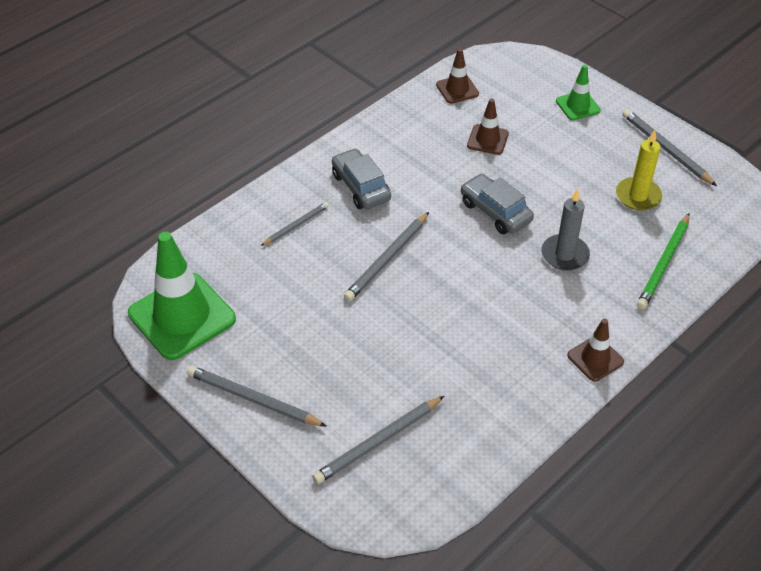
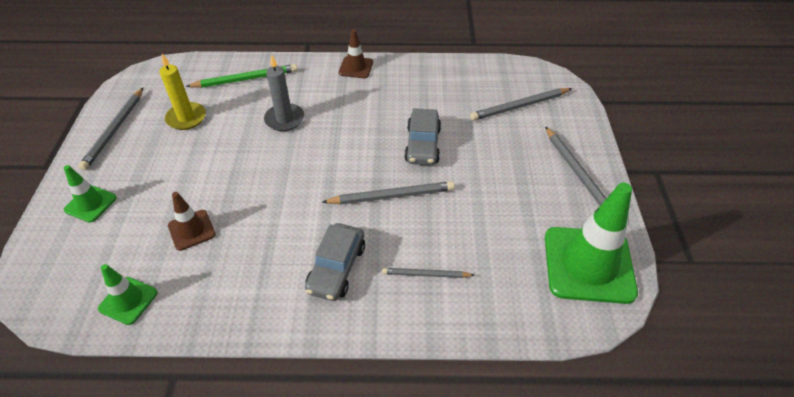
camera: 135 degrees left, 0 degrees up
grey pencil [312,396,444,484] -> grey pencil turned 150 degrees clockwise [470,88,572,121]
brown traffic cone [436,48,479,104] -> green traffic cone [98,264,158,325]
grey car [460,174,534,234] -> grey car moved to [404,108,441,165]

